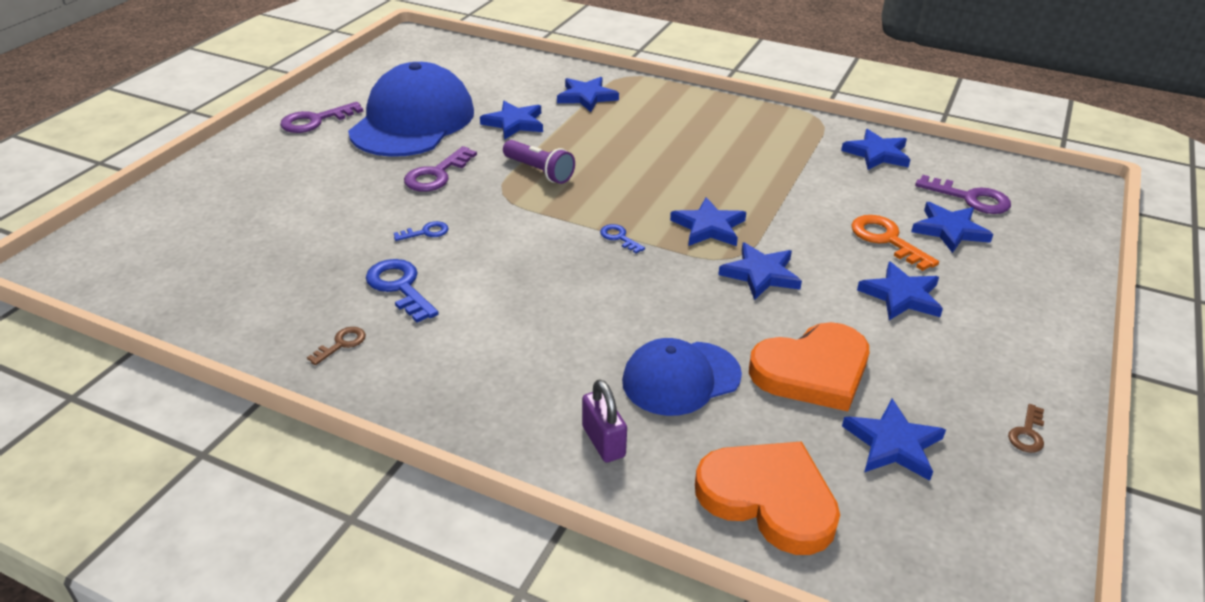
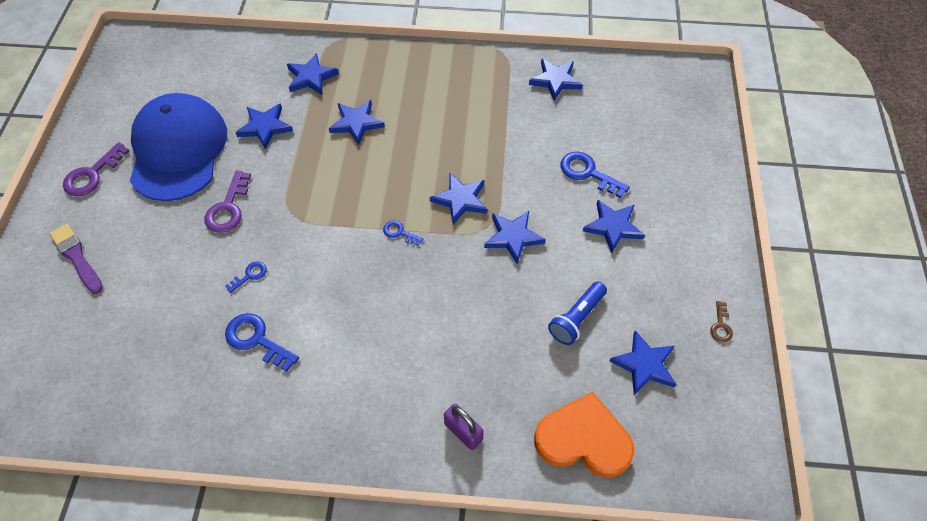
camera: 20 degrees left, 20 degrees up
brown key [307,327,366,365] -> none
purple flashlight [503,140,575,184] -> none
blue cap [622,338,742,416] -> none
orange heart [749,322,869,411] -> blue flashlight [548,282,607,345]
orange key [851,215,939,271] -> blue key [560,151,630,198]
blue star [911,202,993,253] -> blue star moved to [329,100,385,145]
purple key [915,175,1011,214] -> none
none -> purple brush [50,224,103,294]

